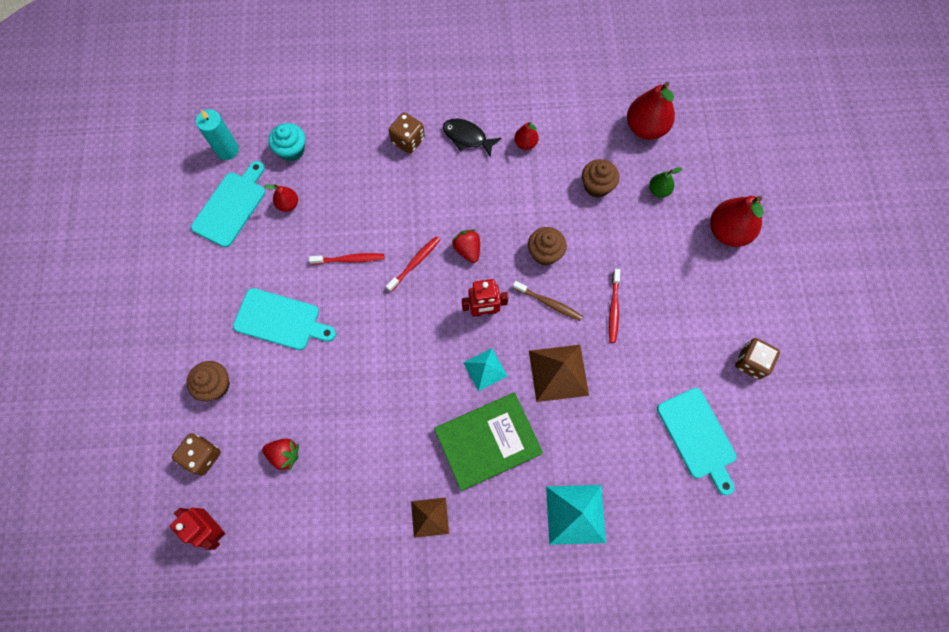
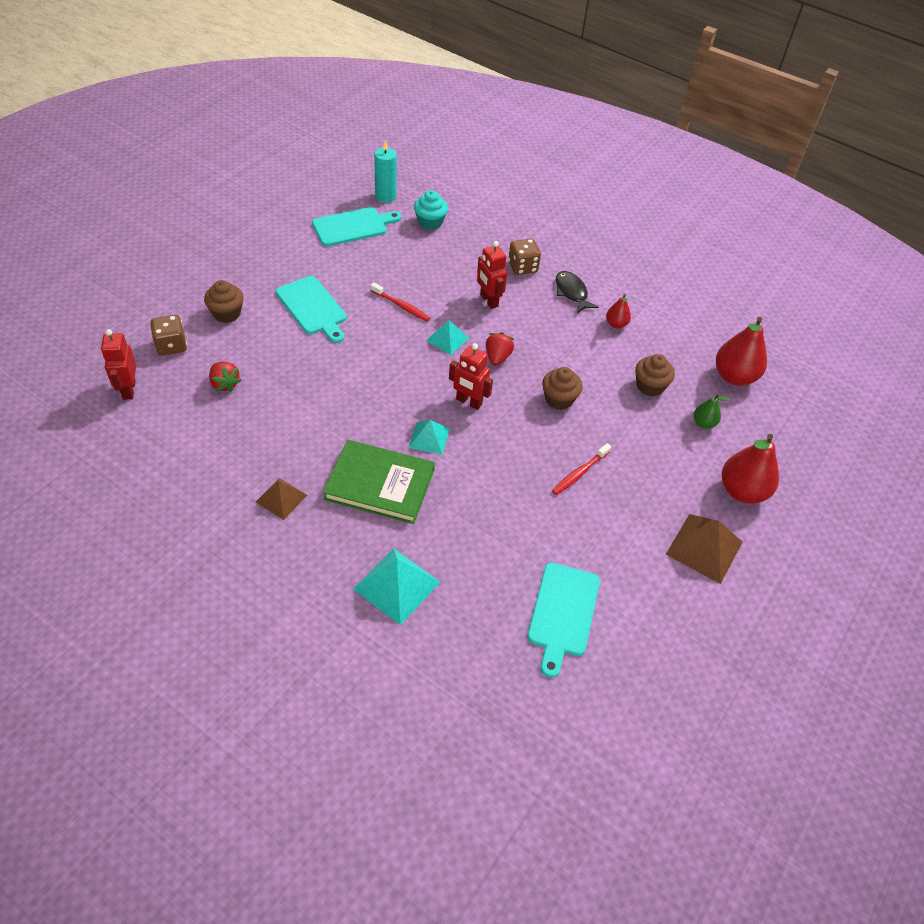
camera: 35 degrees right, 20 degrees down
red pear [264,184,298,212] -> none
red toothbrush [386,236,440,292] -> turquoise pyramid [426,320,469,355]
brown toothbrush [513,281,583,321] -> none
brown pyramid [529,345,589,402] -> brown pyramid moved to [666,514,743,584]
brown dice [735,338,780,379] -> none
none -> red robot [477,241,507,309]

